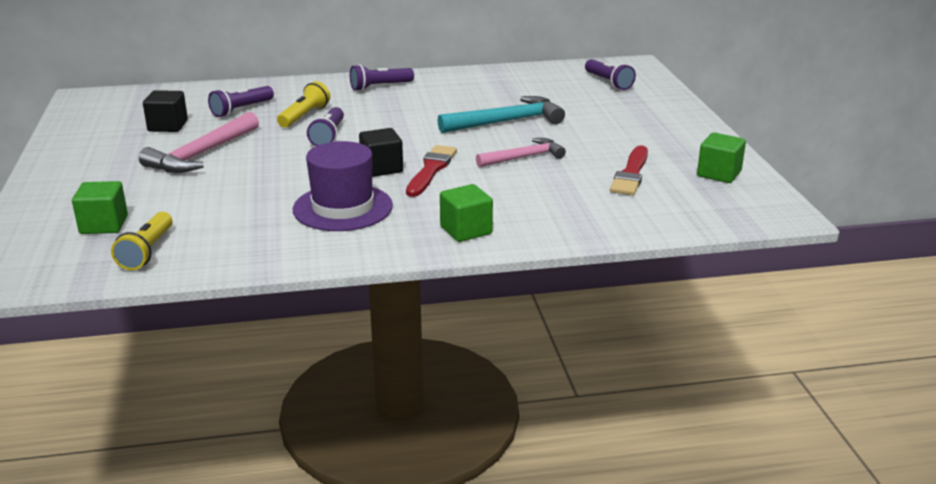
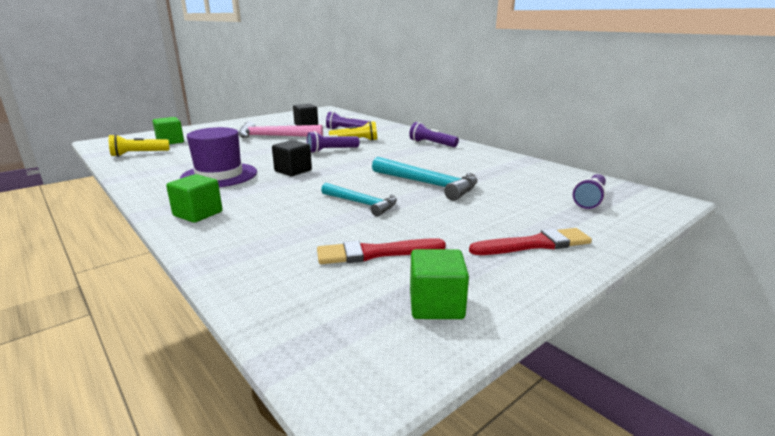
camera: 60 degrees right, 5 degrees down
red brush [406,145,457,197] -> red brush moved to [469,228,592,255]
pink hammer [476,138,566,167] -> turquoise hammer [321,183,397,217]

